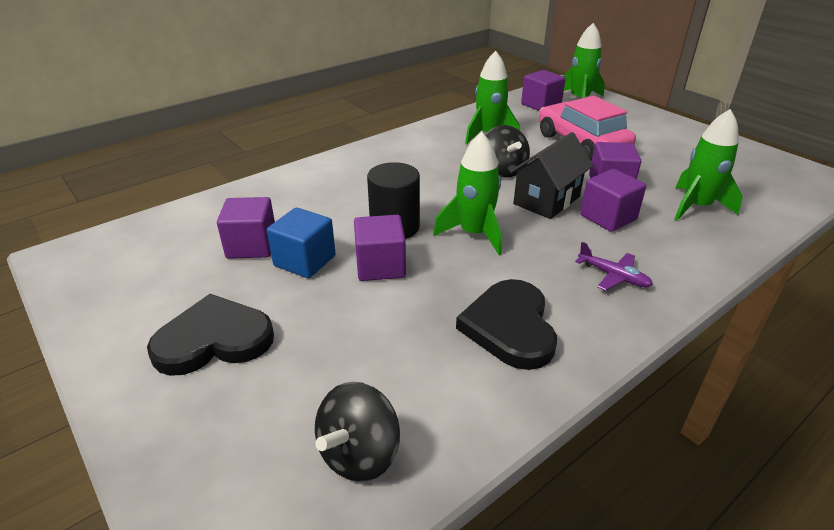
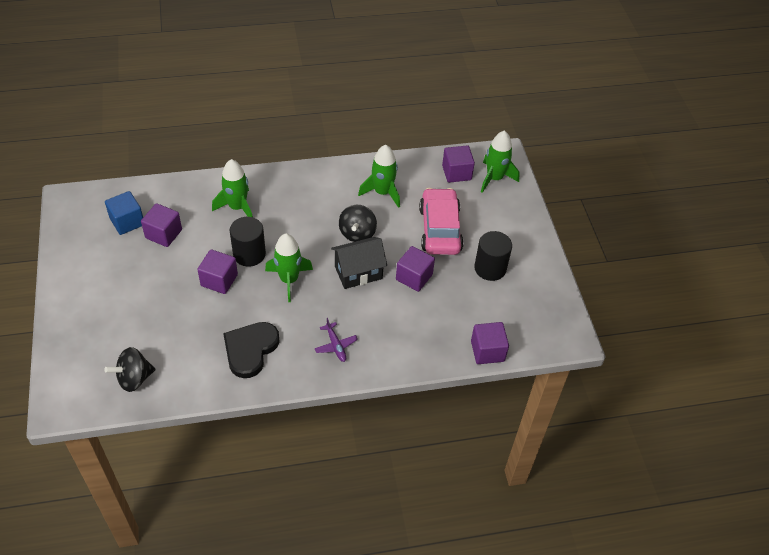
camera: 25 degrees right, 15 degrees up
black heart [147,294,274,376] -> none
blue cube [267,207,336,278] -> blue cube moved to [105,191,143,235]
purple cube [580,169,646,232] -> purple cube moved to [471,322,509,364]
green rocket [674,109,743,221] -> green rocket moved to [212,159,253,217]
none -> black cylinder [474,231,512,281]

